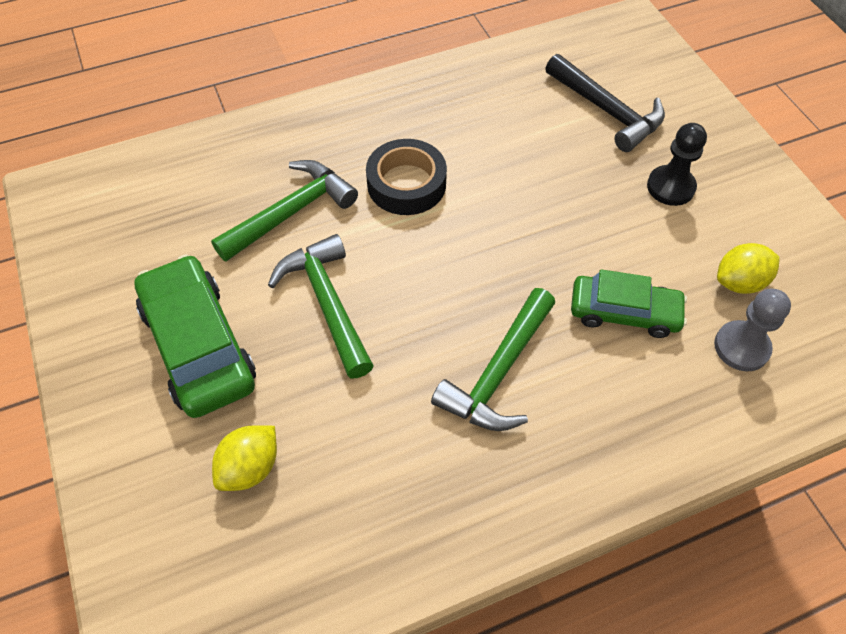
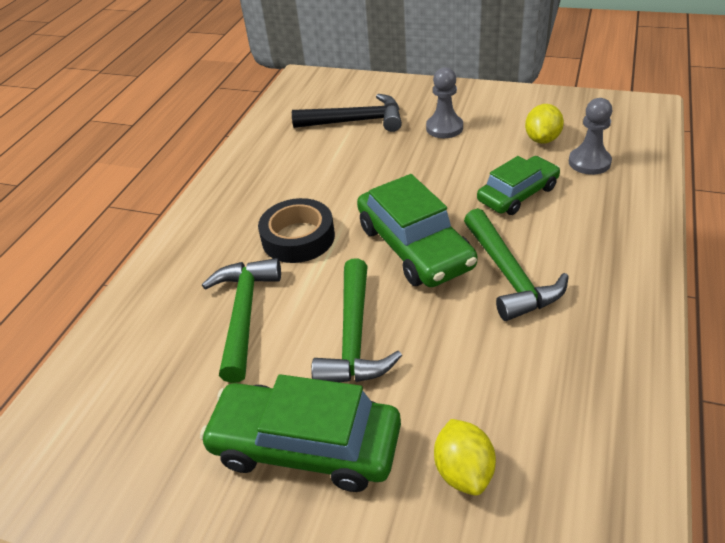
camera: 45 degrees left, 15 degrees down
green hammer [268,234,374,378] -> green hammer turned 105 degrees counterclockwise [311,258,402,382]
black pawn [647,123,707,206] -> grey pawn [426,67,463,138]
none -> green car [357,174,478,287]

